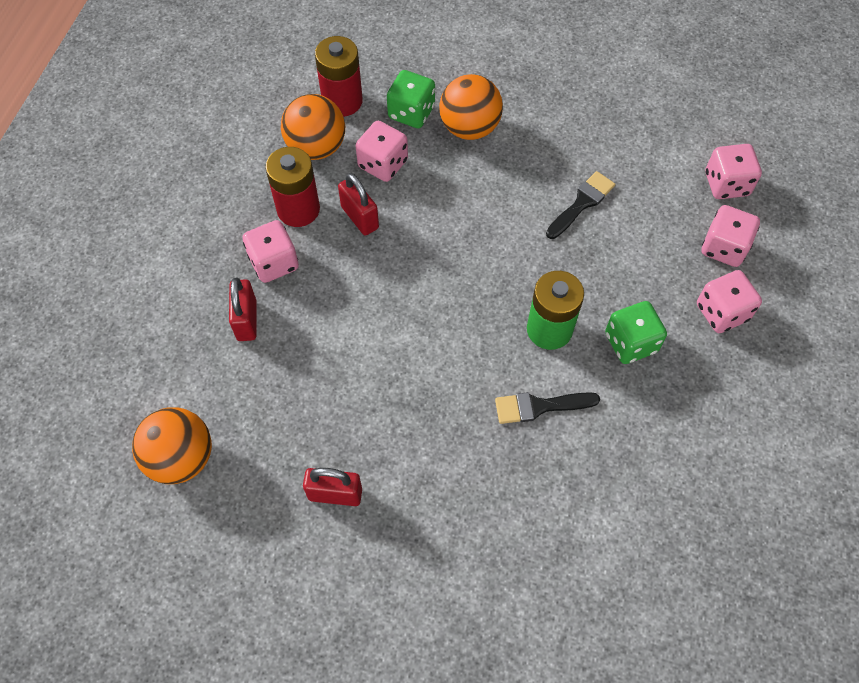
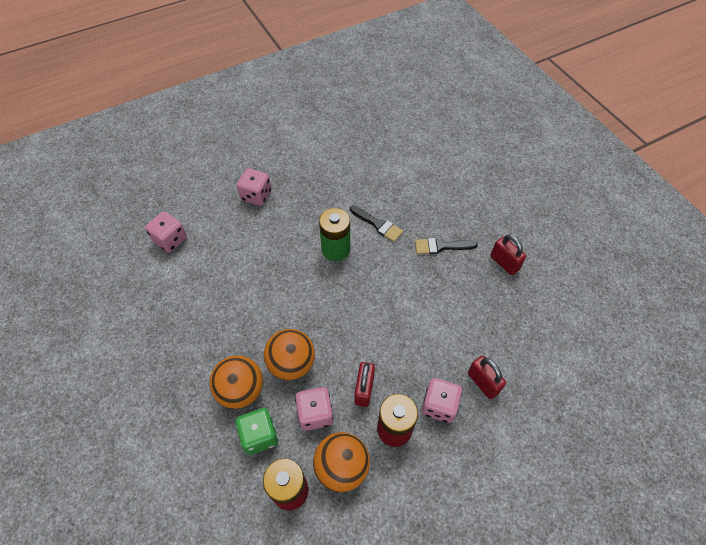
camera: 135 degrees left, 5 degrees down
orange ball [132,407,212,484] -> orange ball moved to [264,329,315,380]
red padlock [229,278,257,341] -> red padlock turned 75 degrees counterclockwise [468,356,506,399]
black brush [546,171,615,239] -> black brush moved to [415,238,478,254]
green dice [605,301,667,364] -> none
pink dice [702,205,760,267] -> none

